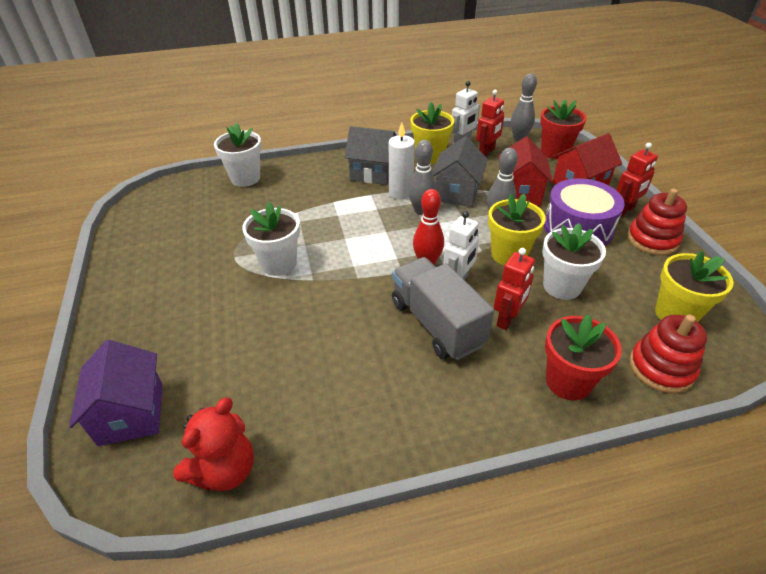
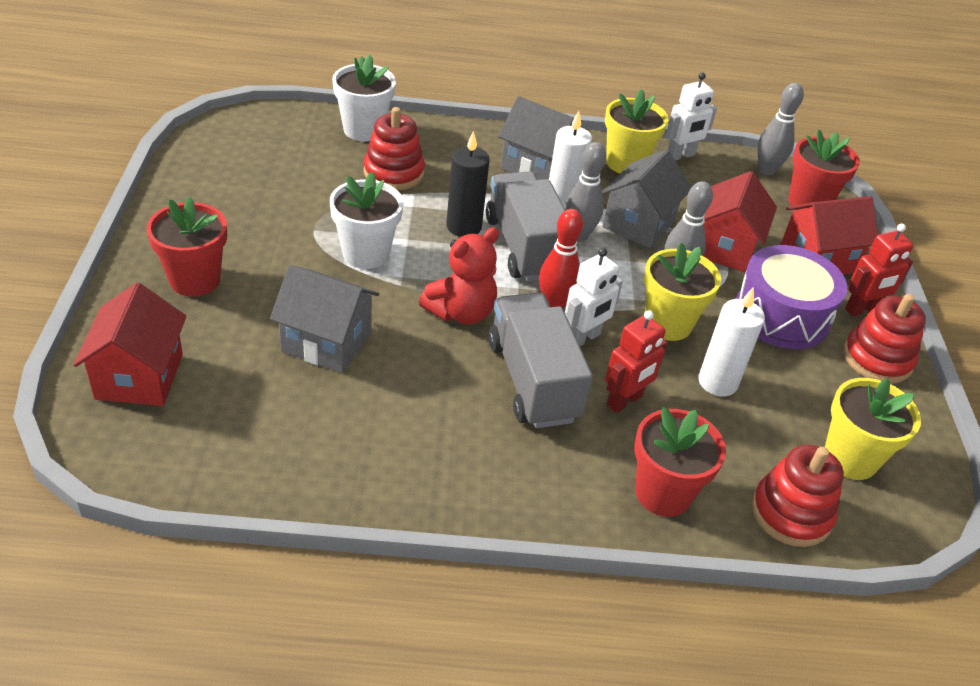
camera: 10 degrees right, 0 degrees up
purple house [69,339,163,446] -> red house [73,283,187,406]
red teddy bear [173,398,254,491] -> red teddy bear moved to [419,227,499,325]
red robot [476,90,504,157] -> none
white flower pot [542,223,606,300] -> white candle [698,287,765,397]
none -> red flower pot [146,197,227,297]
none -> grey house [270,265,379,373]
none -> red stacking toy [364,107,425,190]
none -> black candle [446,131,490,237]
none -> grey truck [486,171,565,281]

